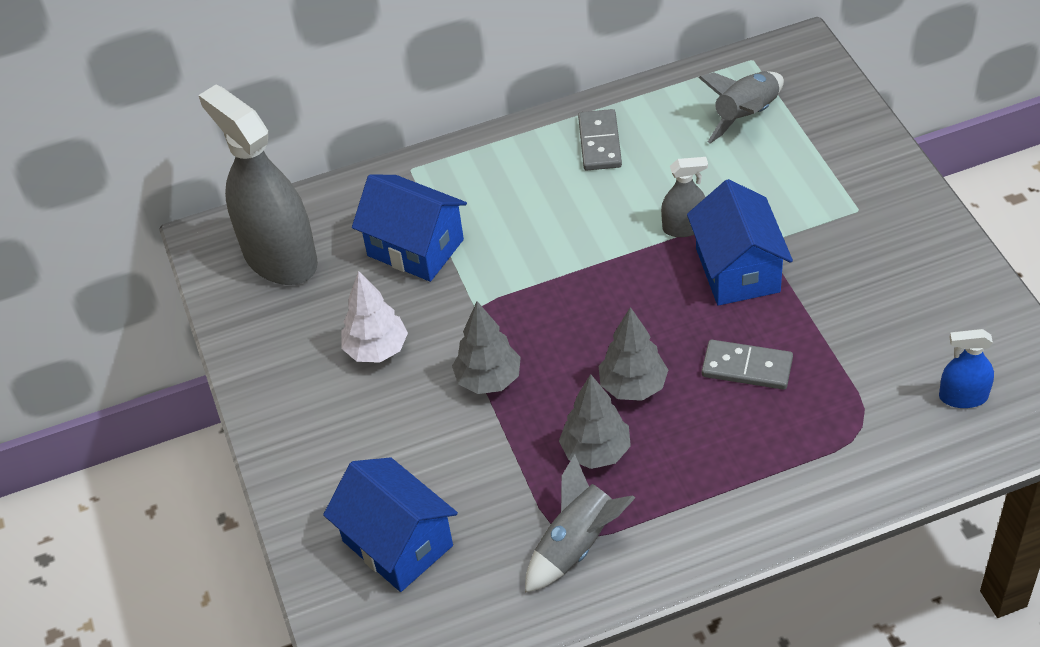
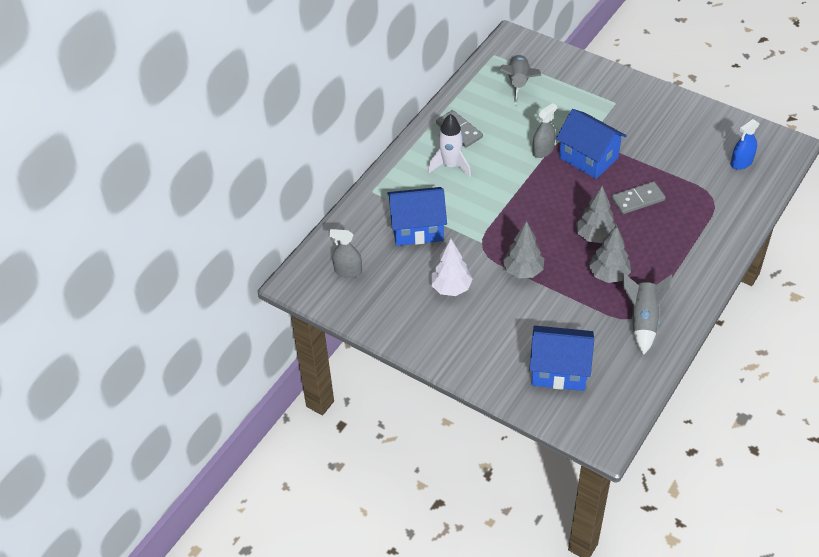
camera: 40 degrees left, 0 degrees up
grey spray bottle [199,85,318,285] -> grey spray bottle [329,229,362,278], size x0.45
none -> white rocket [428,114,471,177]

